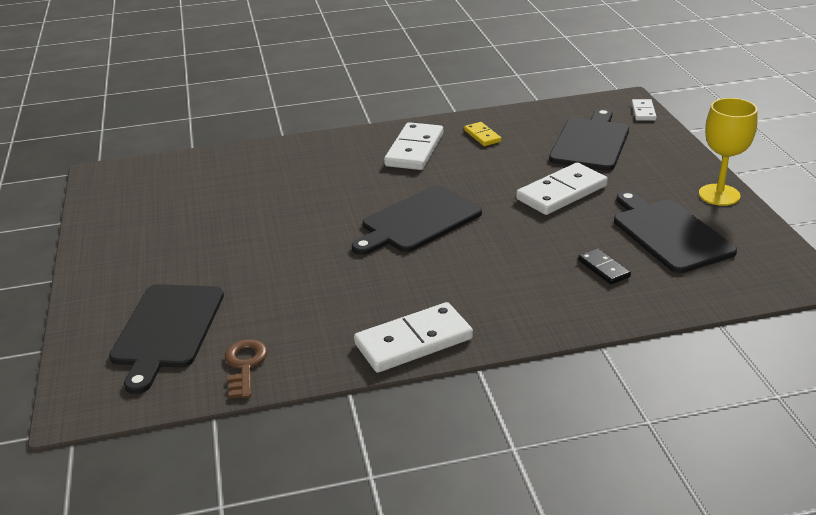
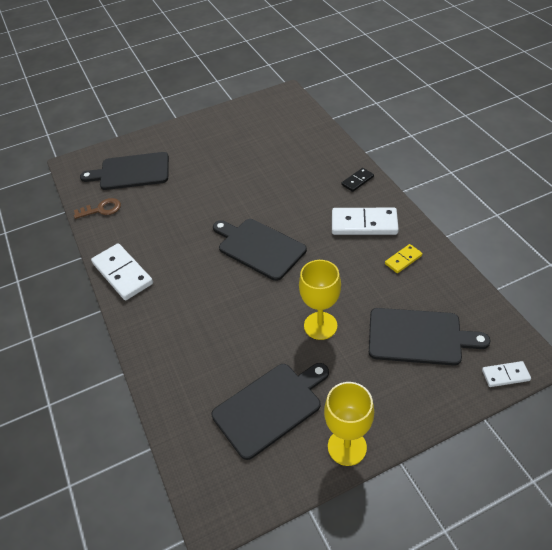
camera: 80 degrees right, 15 degrees up
white domino [516,163,608,215] -> yellow goblet [299,260,341,340]
black domino [578,248,631,285] -> black domino moved to [341,168,374,192]

